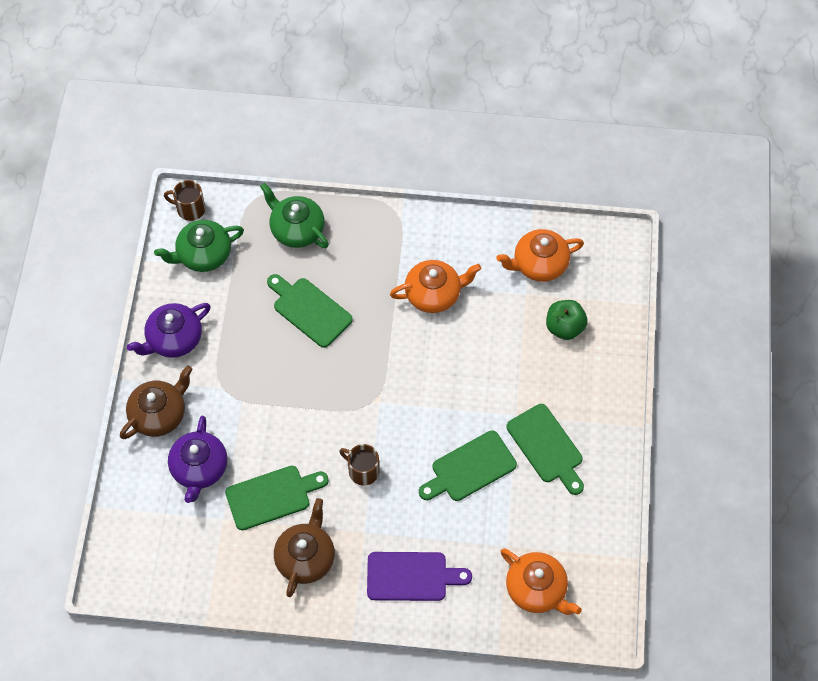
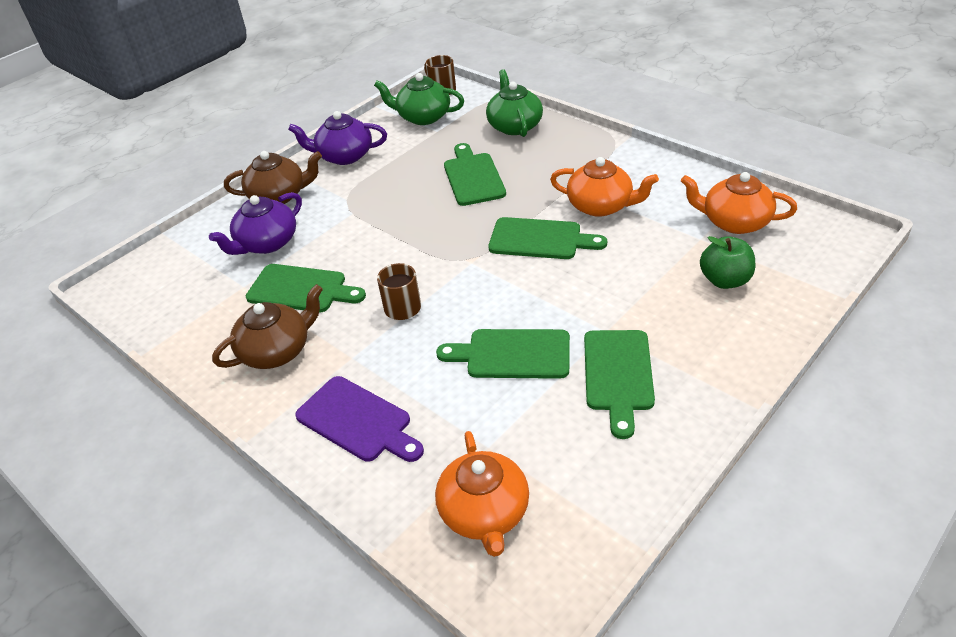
camera: 40 degrees right, 20 degrees down
none -> green cutting board [489,217,607,259]

